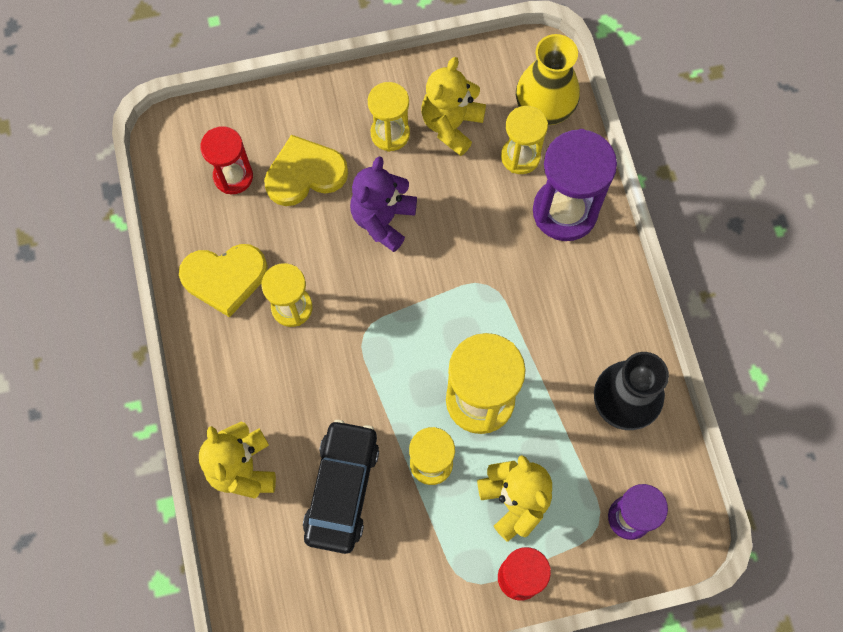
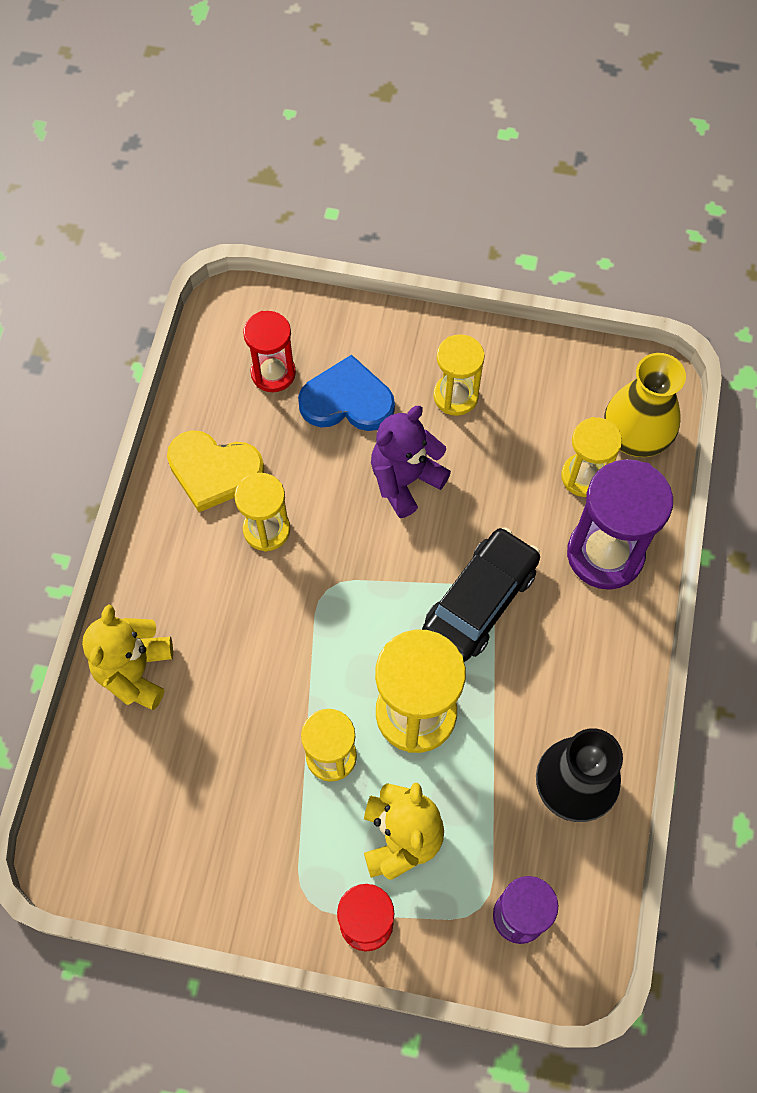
camera: 25 degrees right, 5 degrees down
yellow heart [264,135,348,206] -> blue heart [298,355,395,431]
black car [303,420,379,554] -> black car moved to [422,527,540,662]
yellow teddy bear [421,57,486,156] -> none

